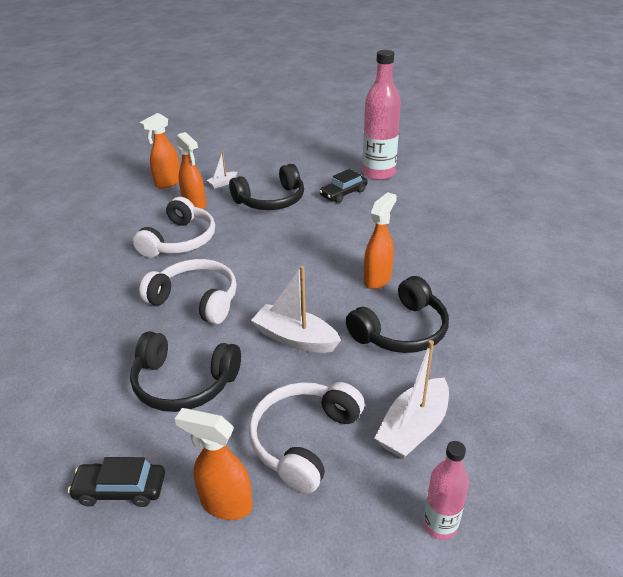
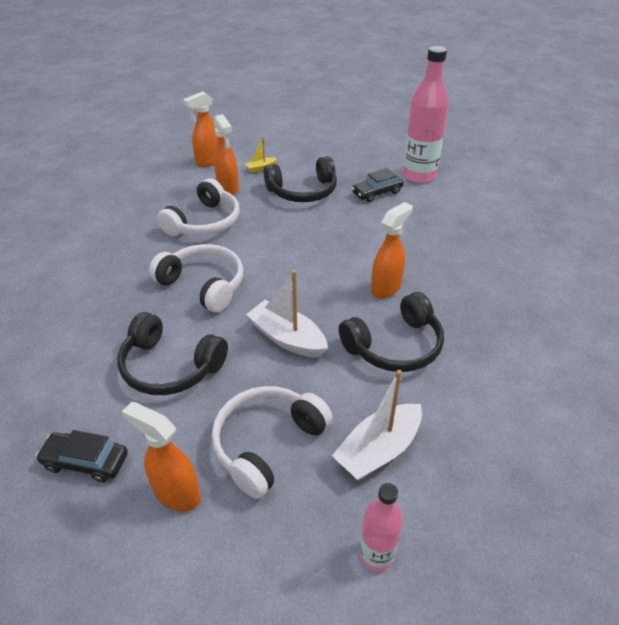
camera: 10 degrees right, 5 degrees up
white boat [207,151,237,189] -> yellow boat [245,136,277,173]

